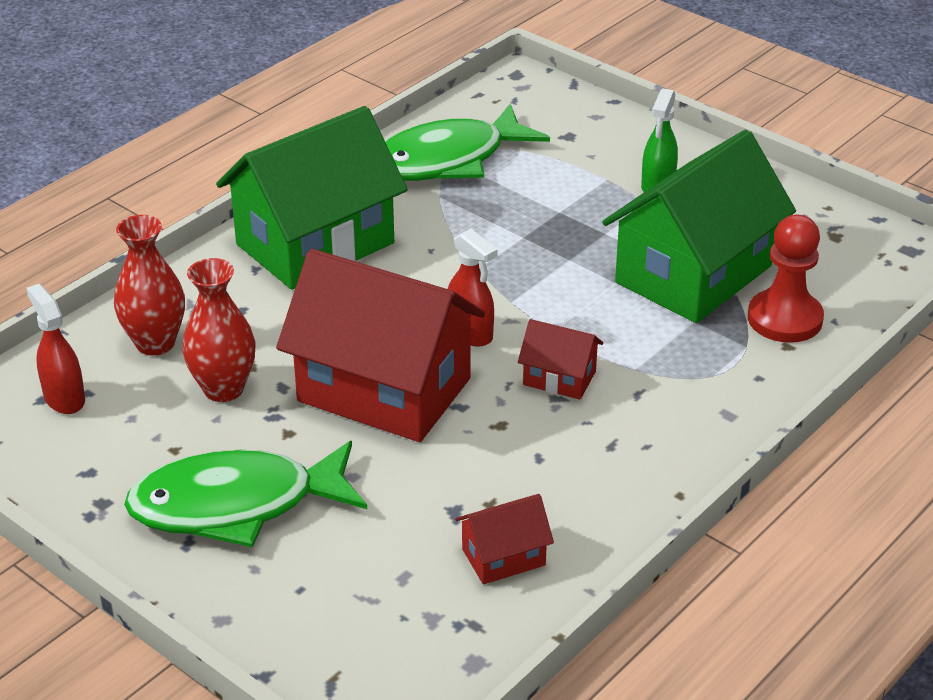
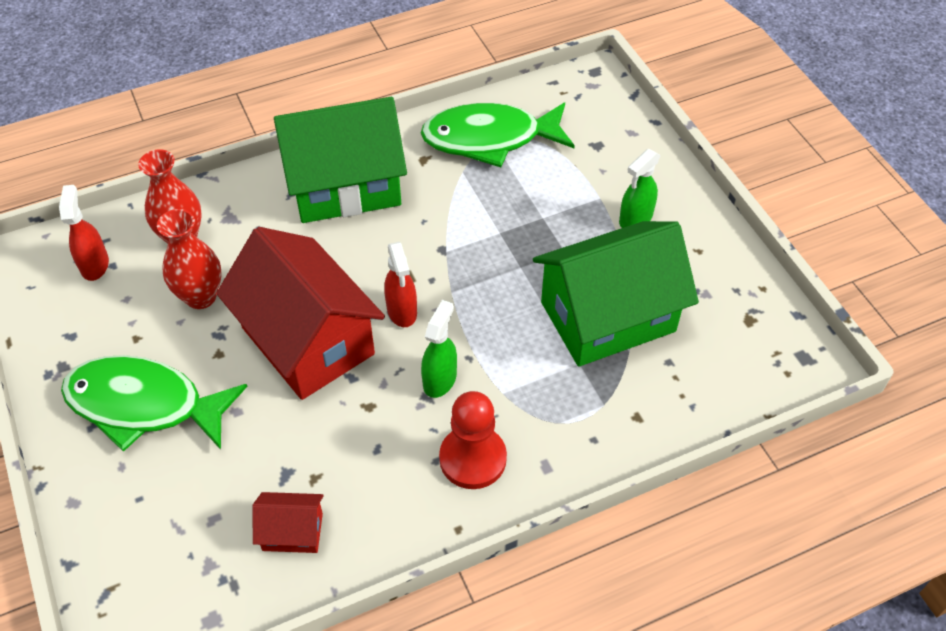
camera: 25 degrees right, 15 degrees up
red house [518,319,603,400] -> green spray bottle [421,300,457,398]
red pawn [748,215,824,343] -> red pawn moved to [439,391,507,489]

